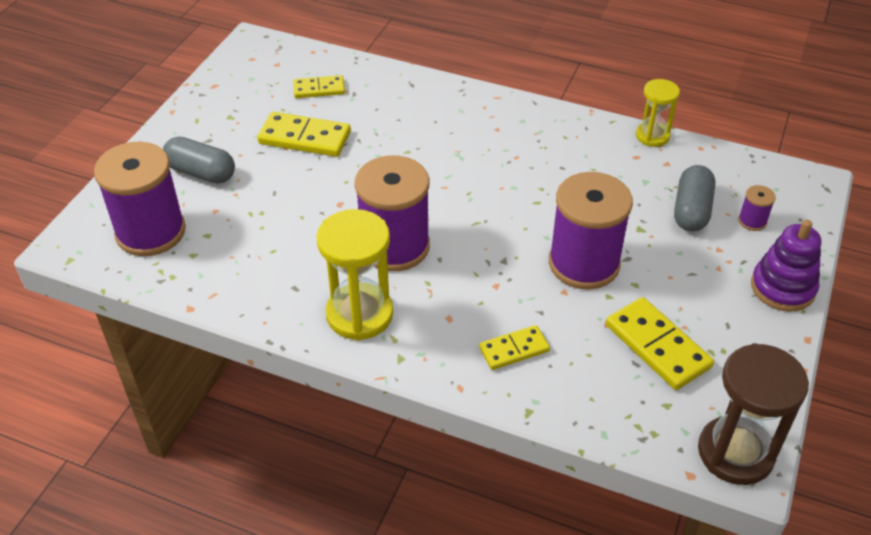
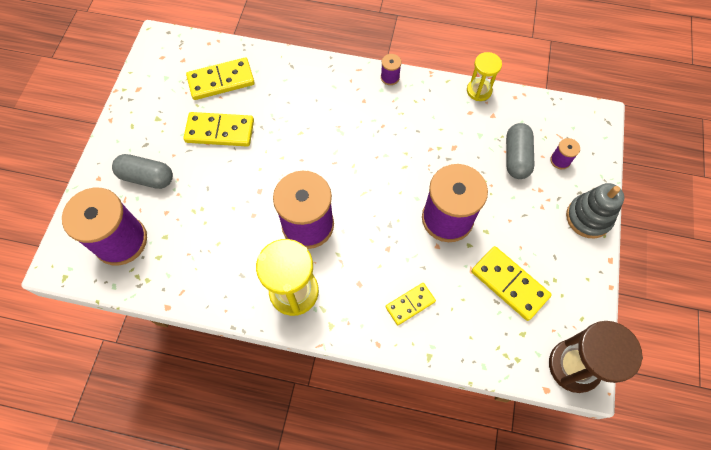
camera: 10 degrees left, 20 degrees up
yellow domino [293,75,345,98] -> yellow domino [186,57,255,100], size x1.61
purple stacking toy [751,220,821,312] -> grey stacking toy [566,183,624,238]
none -> purple spool [381,54,402,85]

